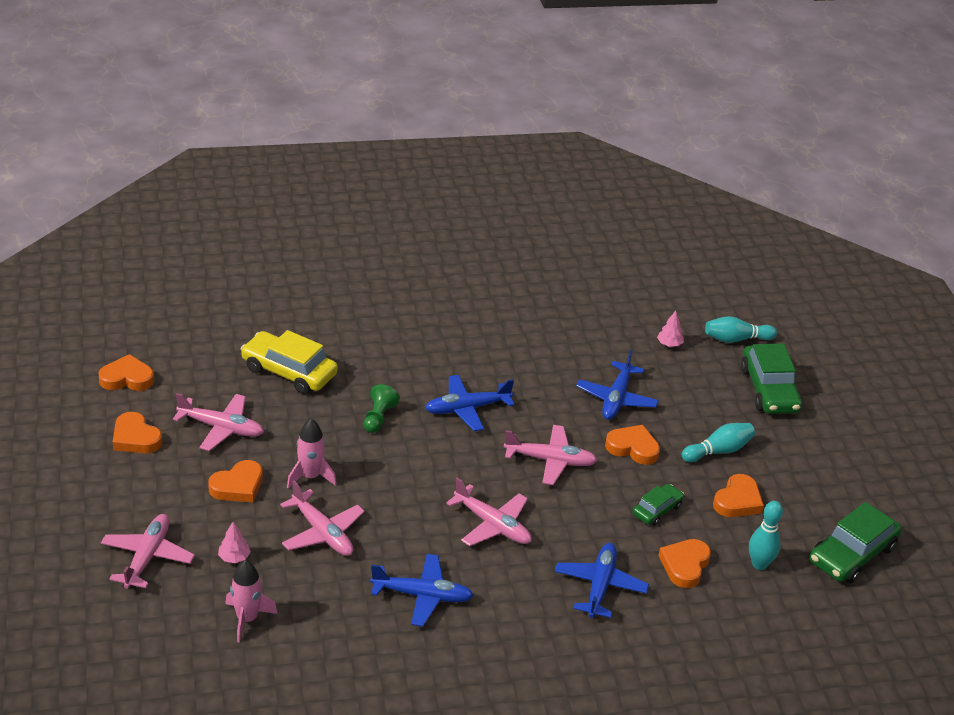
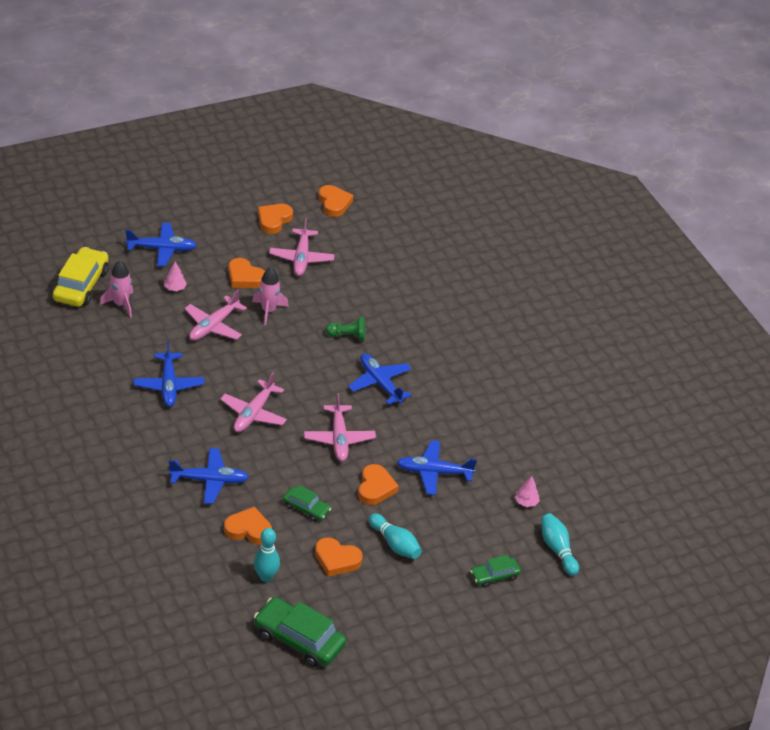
camera: 75 degrees right, 5 degrees up
pink plane [101,514,195,589] -> blue plane [125,223,197,266]
yellow car [241,330,338,394] -> yellow car moved to [53,247,109,307]
green car [741,344,802,414] -> green car [470,555,521,588], size x0.56

